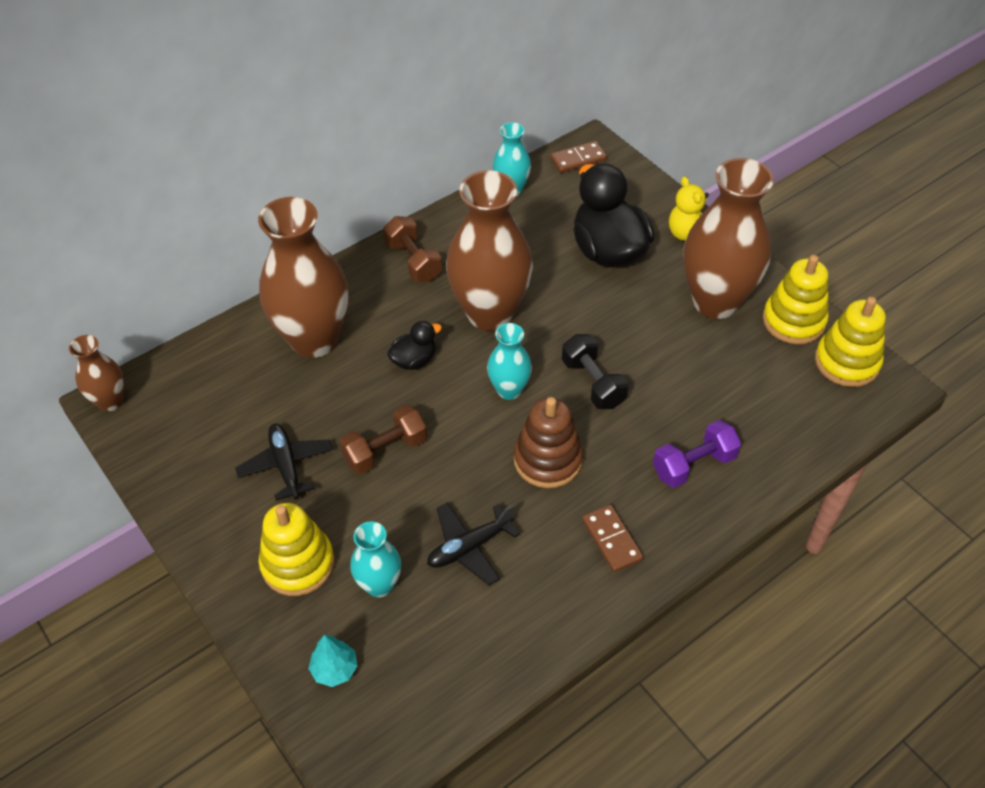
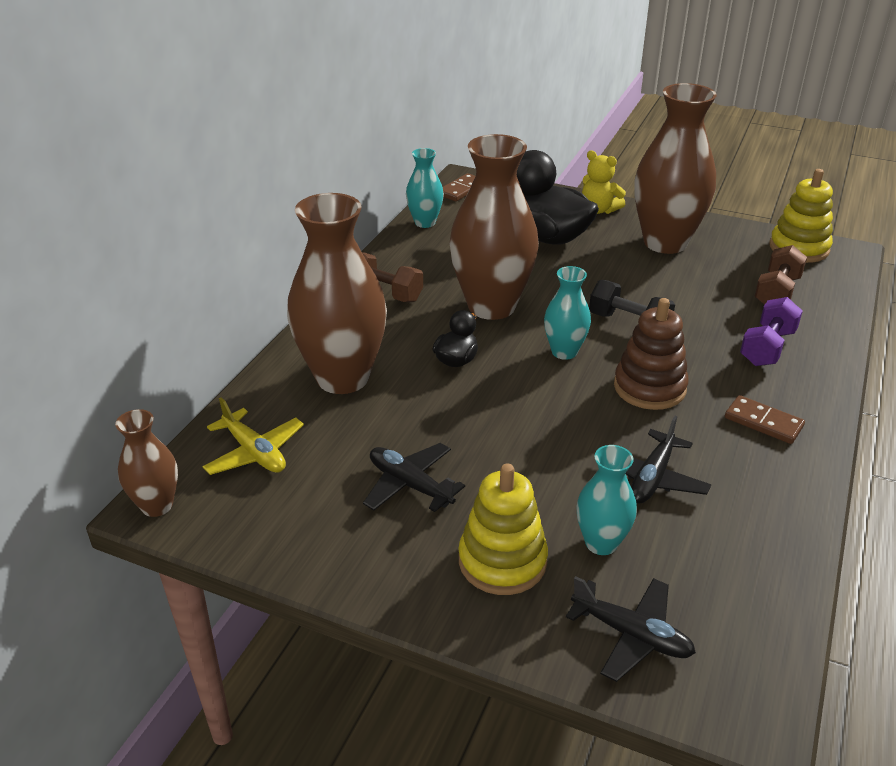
camera: 30 degrees left, 15 degrees down
turquoise tree [308,635,358,687] -> black plane [566,576,696,682]
brown dumbbell [340,405,427,474] -> brown dumbbell moved to [754,245,807,305]
yellow stacking toy [763,255,829,344] -> none
none -> yellow plane [202,397,304,475]

